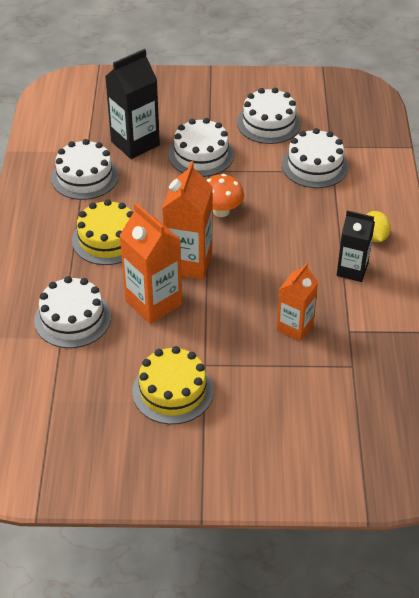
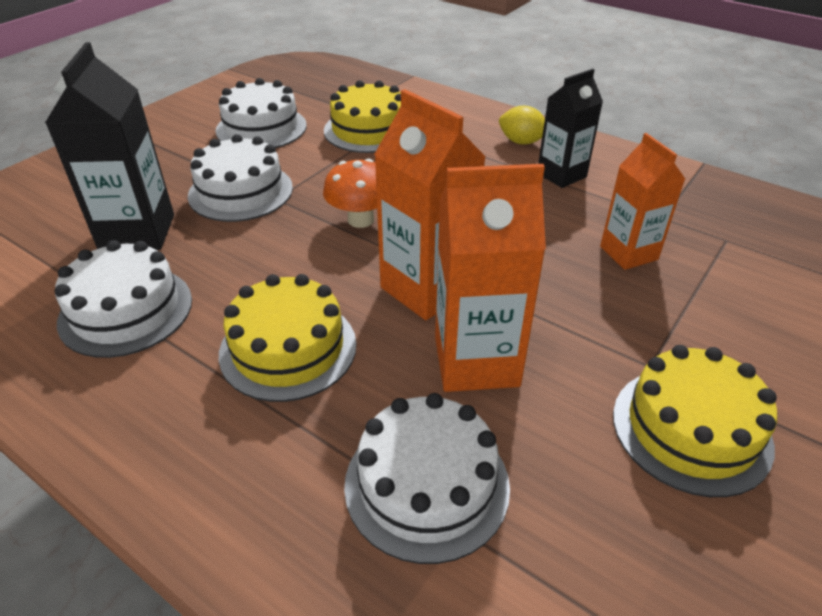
camera: 55 degrees left, 5 degrees down
white cake [282,128,349,188] -> yellow cake [324,80,401,153]

